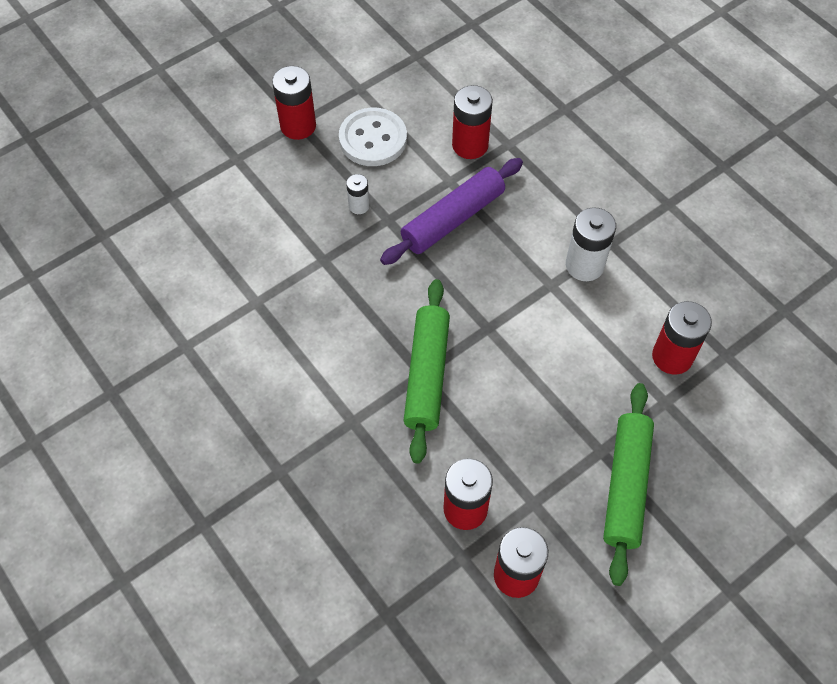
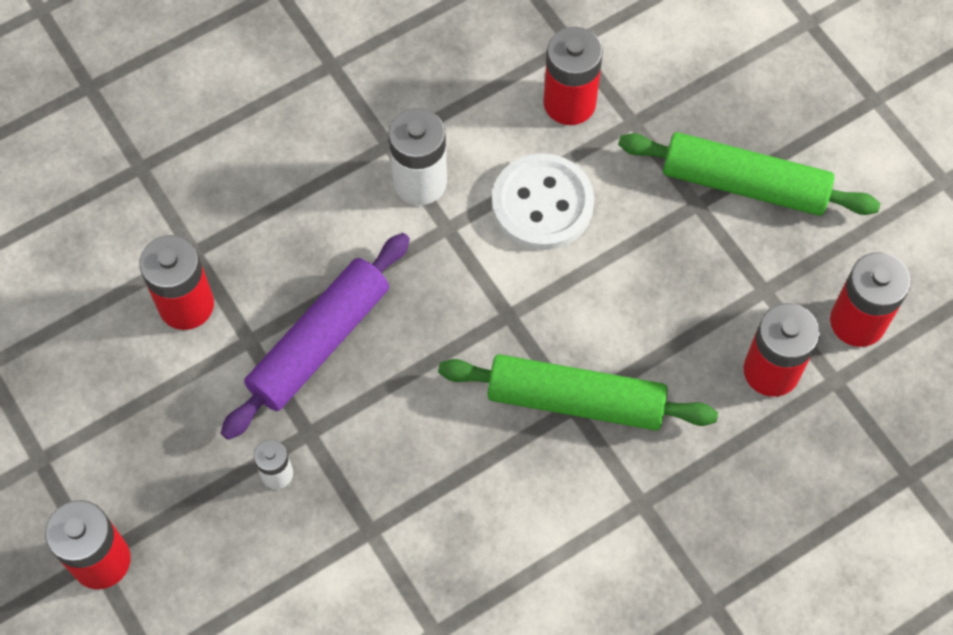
camera: 85 degrees left, 5 degrees up
white button [339,107,407,166] -> white button moved to [492,153,594,250]
purple rolling pin [380,158,523,265] -> purple rolling pin turned 75 degrees clockwise [221,233,410,440]

